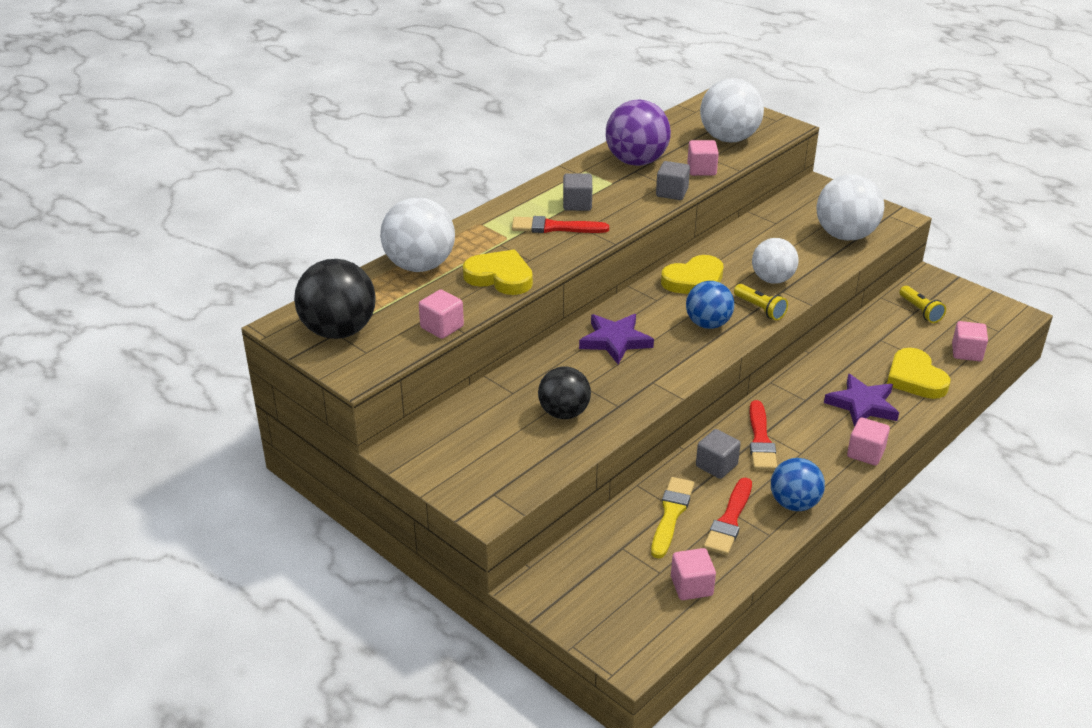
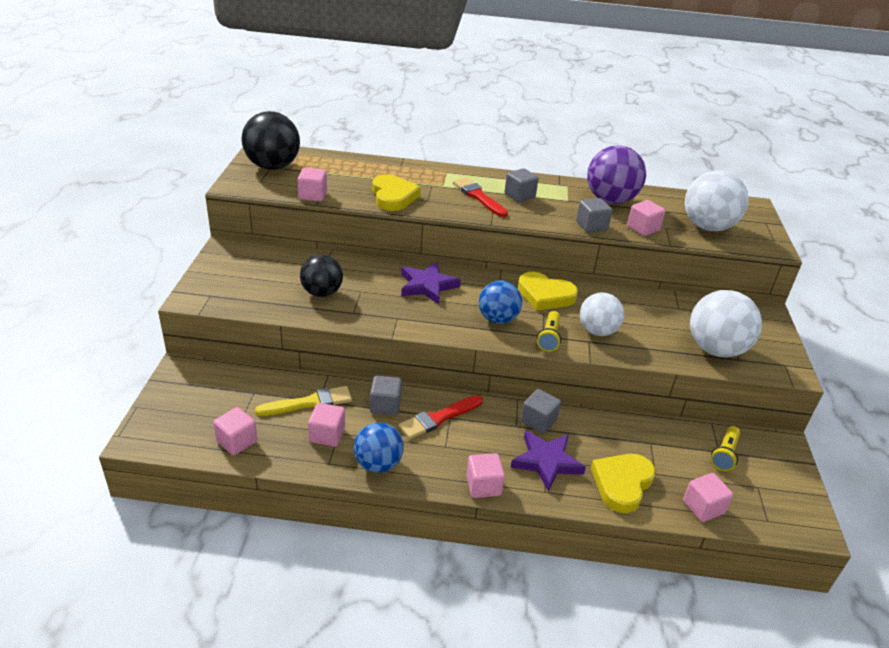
camera: 50 degrees right, 0 degrees up
white ball [380,197,455,272] -> none
red brush [704,477,752,555] -> pink cube [308,403,345,447]
none -> grey cube [521,389,561,434]

